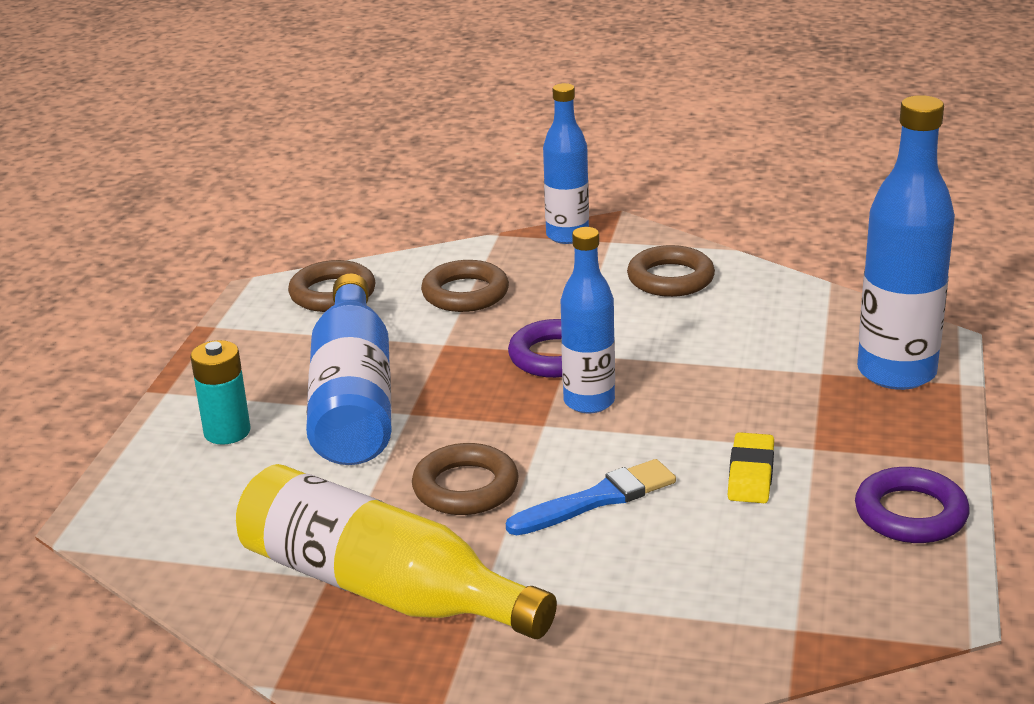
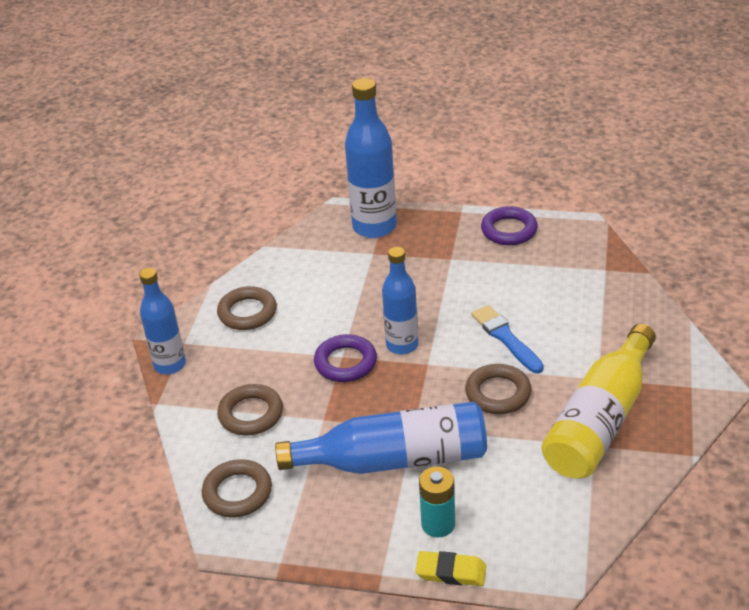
camera: 90 degrees left, 10 degrees up
yellow eraser [728,432,774,503] -> yellow eraser moved to [415,551,486,586]

